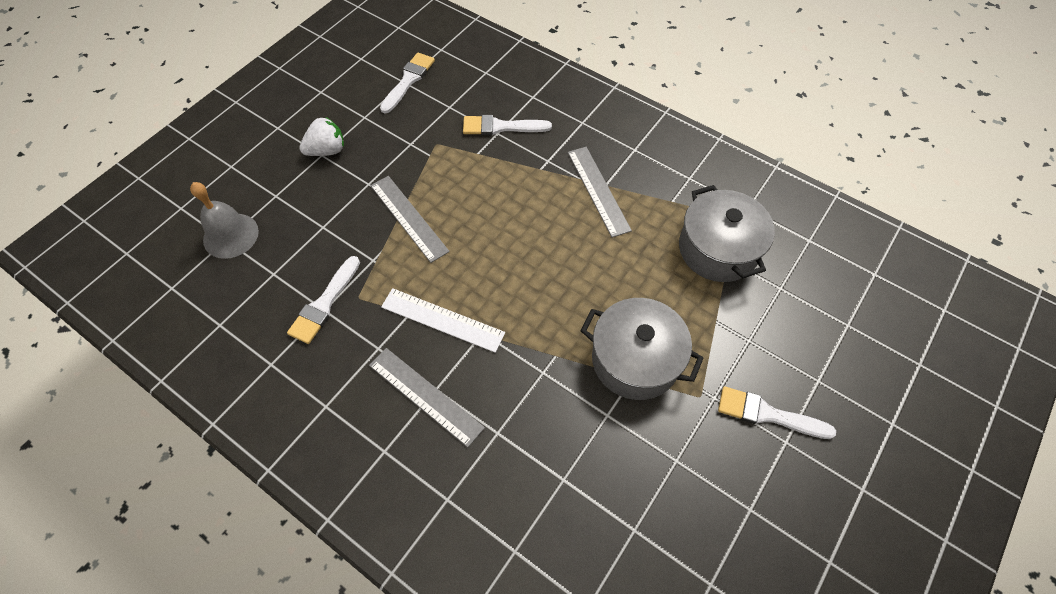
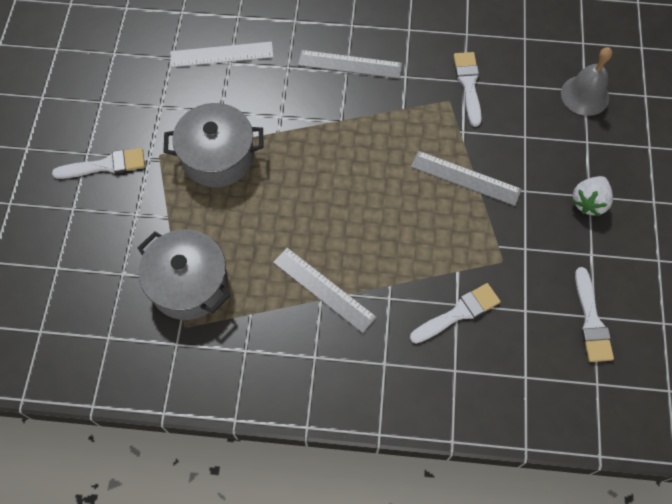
camera: 150 degrees right, 5 degrees up
white ruler [381,288,505,353] -> white ruler moved to [170,42,274,67]

